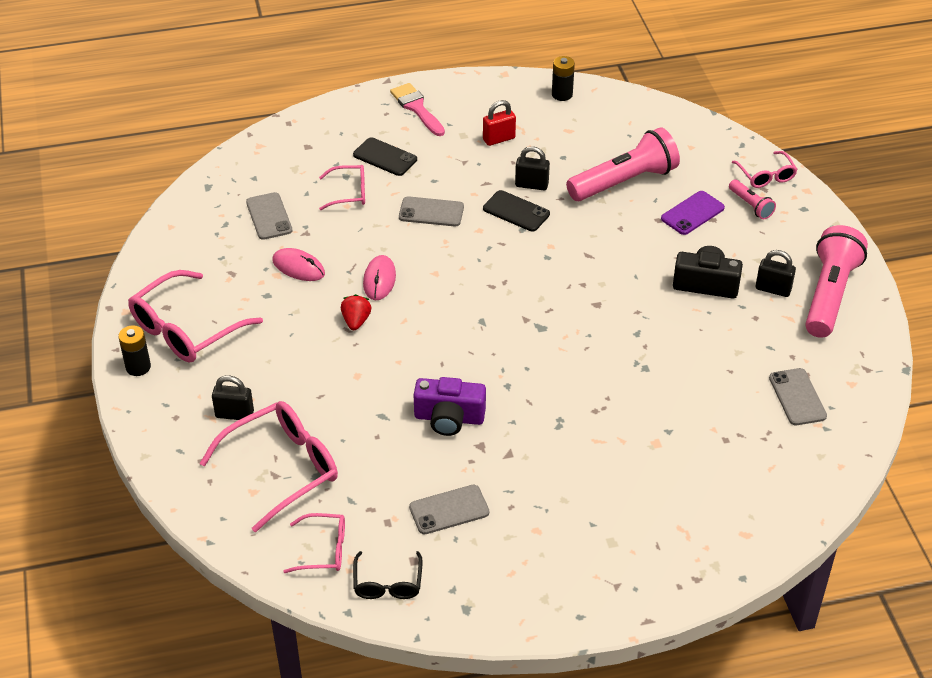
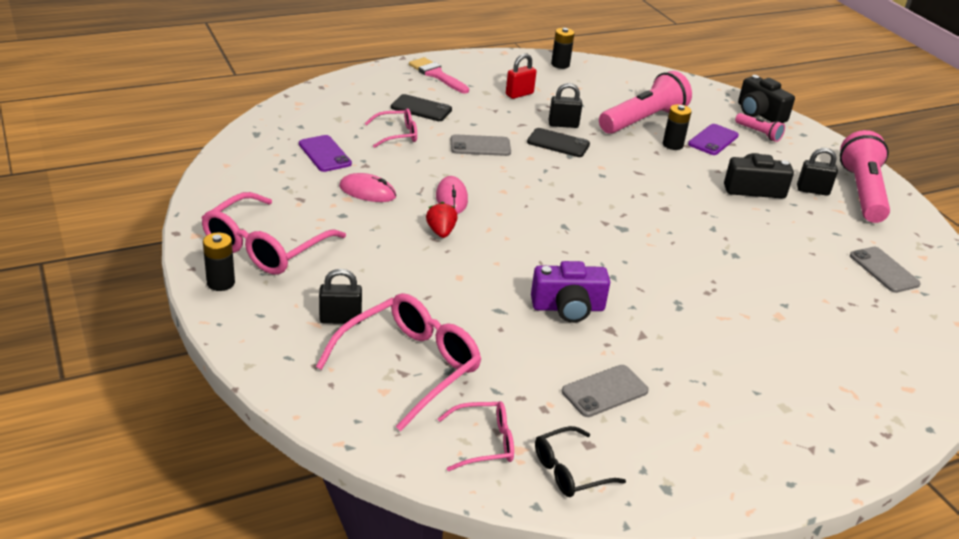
camera: 15 degrees left, 10 degrees down
grey phone [246,192,292,240] -> purple phone [299,135,352,172]
black glasses [353,551,423,599] -> black glasses turned 75 degrees clockwise [535,426,626,497]
pink glasses [732,151,798,188] -> black camera [738,75,795,123]
none -> black battery [663,104,692,150]

